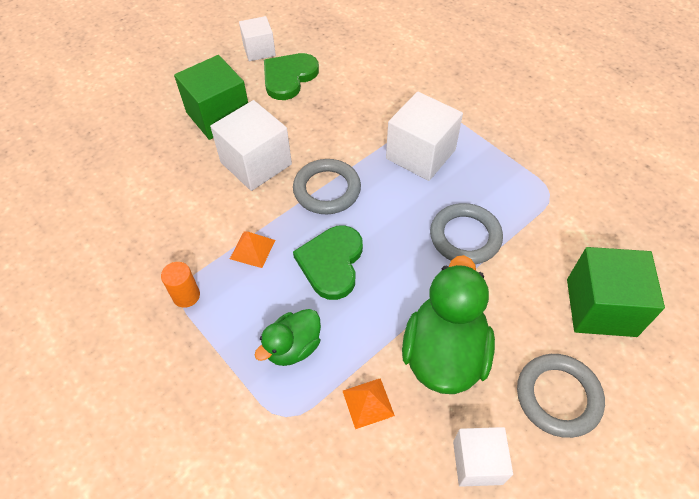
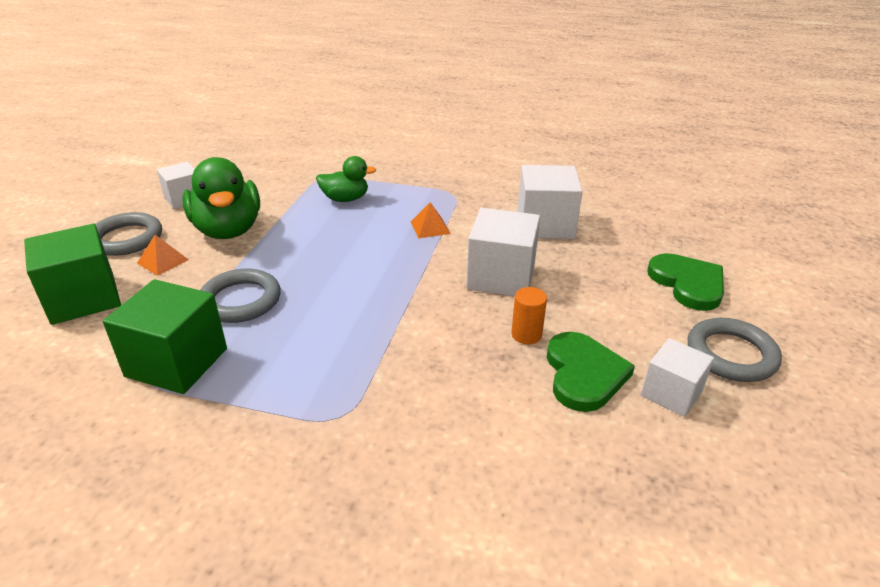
camera: 145 degrees right, 20 degrees down
orange cylinder [161,262,200,308] -> orange cylinder moved to [511,287,547,344]
green cube [174,55,248,140] -> green cube moved to [103,279,227,394]
green duck [255,309,321,366] -> green duck turned 75 degrees clockwise [316,156,376,202]
grey ring [293,159,361,214] -> grey ring moved to [688,318,782,382]
green heart [293,226,363,300] -> green heart moved to [647,253,724,311]
orange pyramid [343,378,395,429] -> orange pyramid moved to [137,235,189,276]
white cube [386,91,463,181] -> white cube moved to [518,165,583,239]

